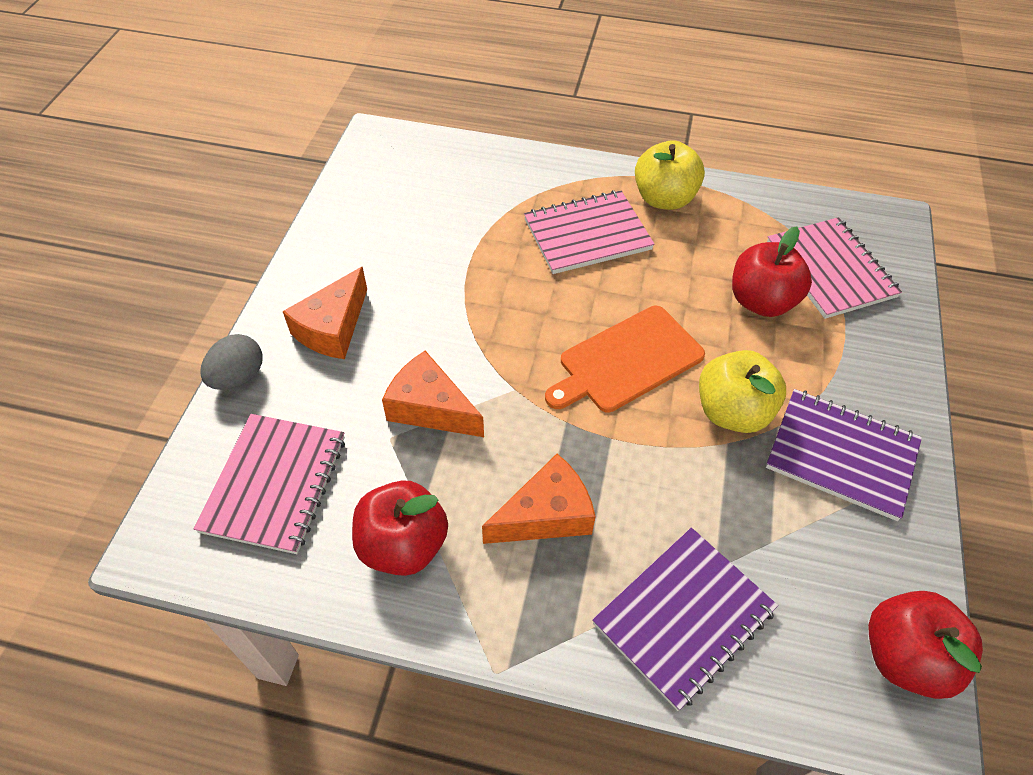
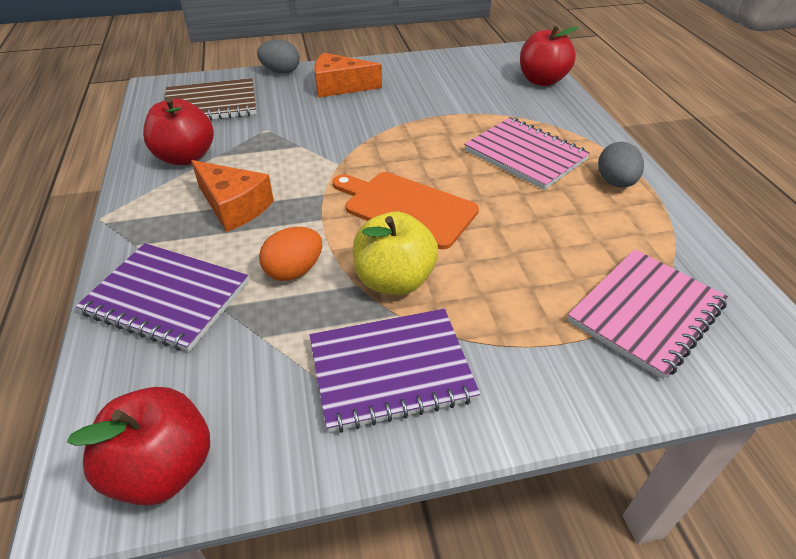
camera: 65 degrees right, 10 degrees down
pink notebook [194,414,345,554] -> brown notebook [165,78,256,120]
orange cheese [382,351,484,437] -> none
yellow apple [635,140,705,210] -> grey egg [598,142,644,188]
red apple [732,227,812,317] -> red apple moved to [520,26,579,86]
purple notebook [766,389,922,521] -> purple notebook turned 75 degrees clockwise [309,309,480,433]
none -> orange egg [259,227,322,281]

